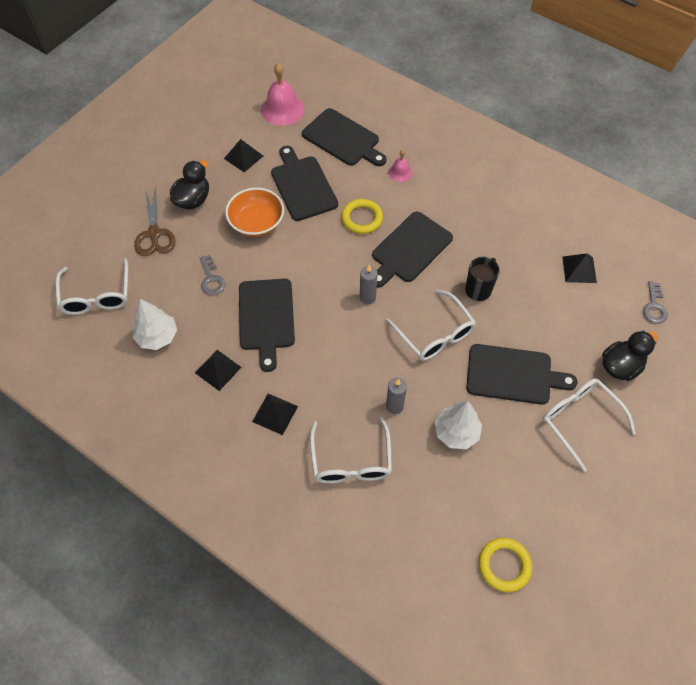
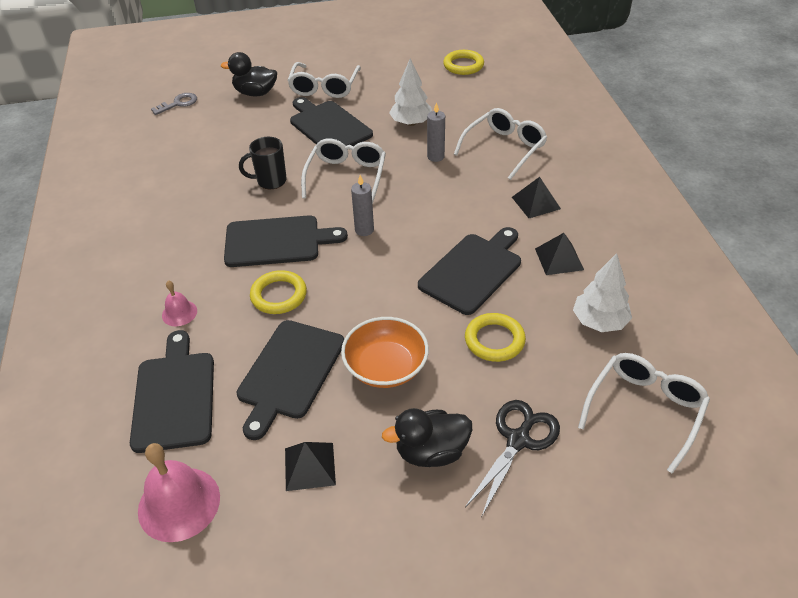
camera: 135 degrees left, 15 degrees down
brown scissors [134,187,175,256] -> black scissors [465,400,560,517]
grey key [200,255,225,295] -> yellow ring [465,313,526,362]
black pyramid [562,253,597,283] -> none

